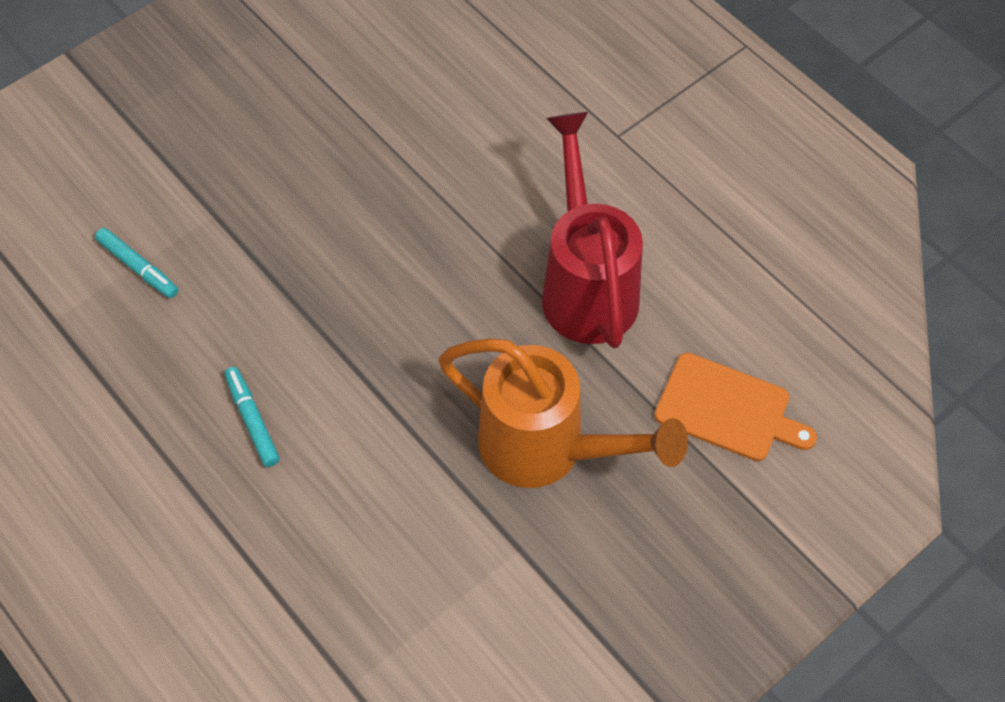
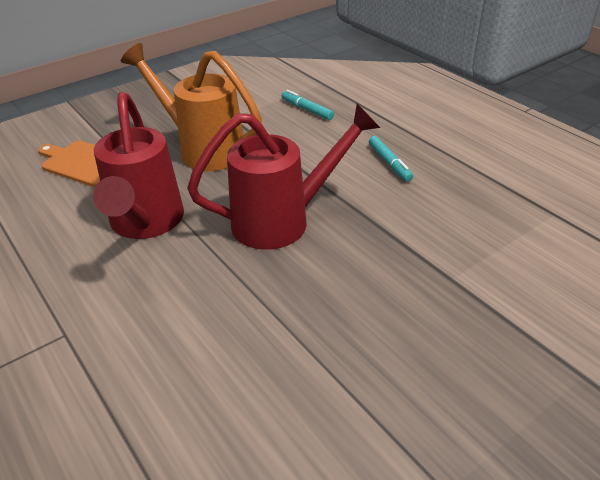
camera: 175 degrees left, 20 degrees down
turquoise marker [95,228,178,298] -> turquoise marker moved to [282,90,334,120]
none -> red watering can [187,104,380,250]

